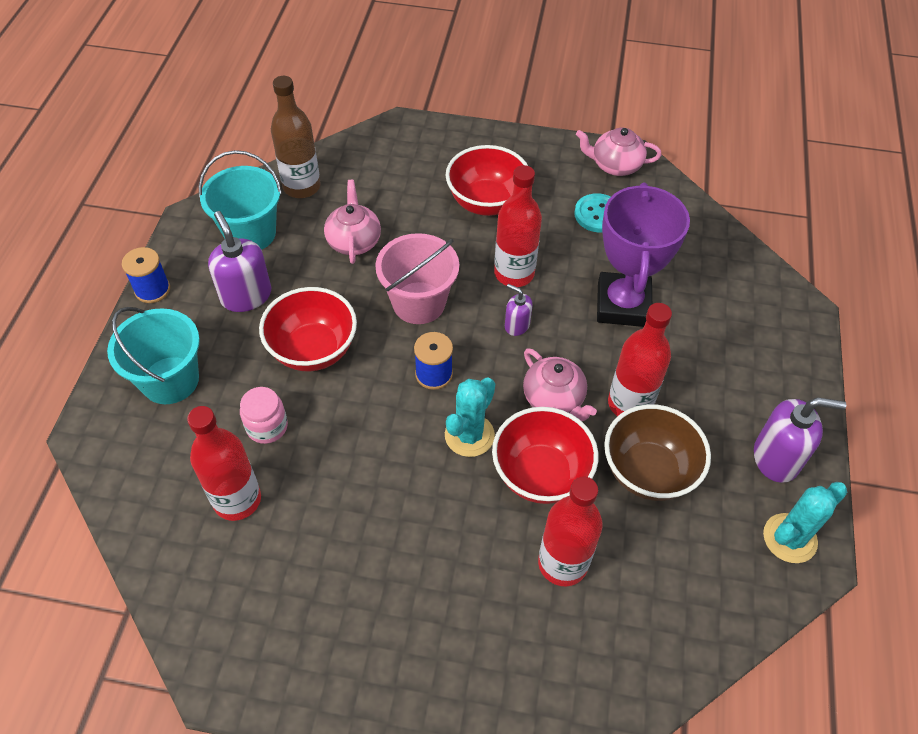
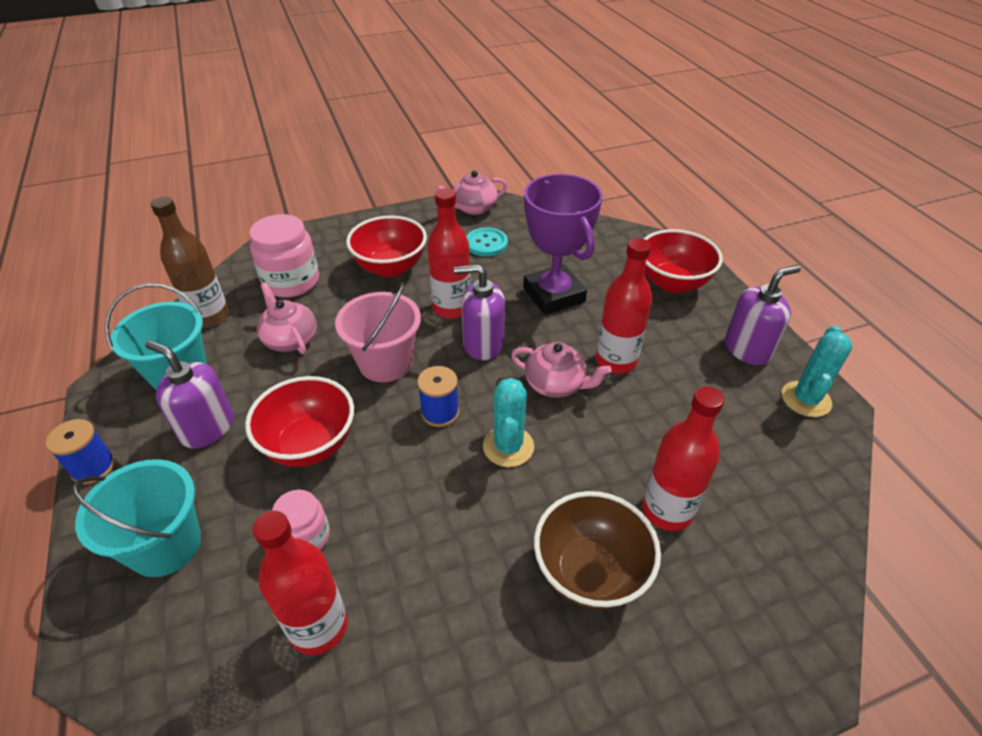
camera: 30 degrees left, 10 degrees down
red bowl [492,407,598,504] -> red bowl moved to [644,229,723,293]
purple soap dispenser [505,284,533,336] -> purple soap dispenser [454,264,505,360], size x1.80
brown bowl [604,404,711,501] -> brown bowl moved to [534,491,661,610]
none -> pink jar [249,214,319,298]

